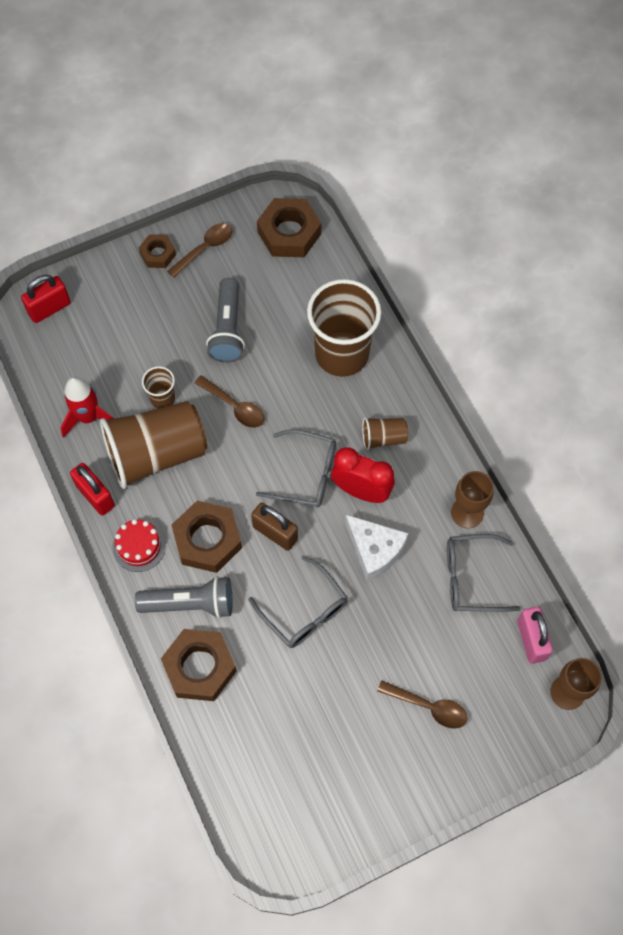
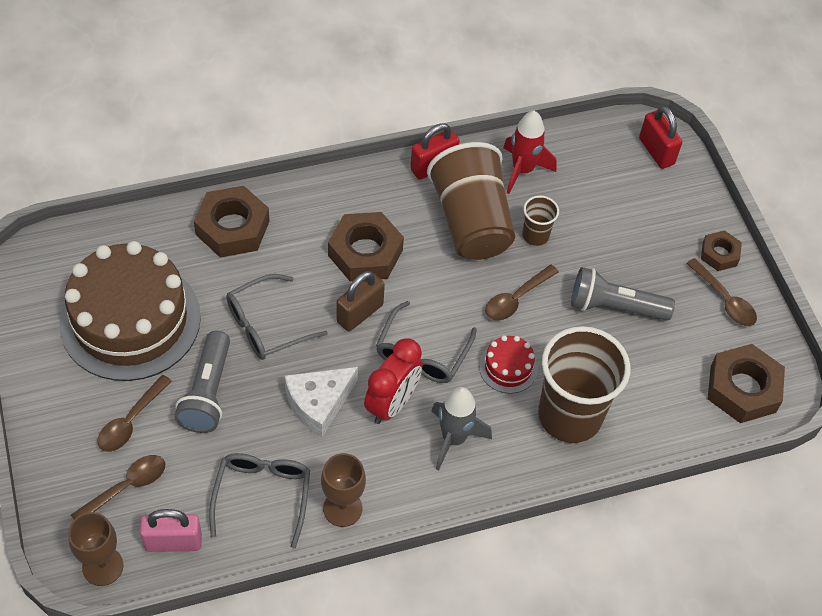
camera: 95 degrees right, 10 degrees down
red cake [113,519,166,572] -> red cake moved to [479,335,538,394]
grey flashlight [135,576,233,618] -> grey flashlight moved to [174,331,230,433]
brown cup [362,417,408,450] -> grey rocket [431,387,492,470]
none -> brown cake [59,241,201,381]
none -> brown spoon [71,455,165,519]

